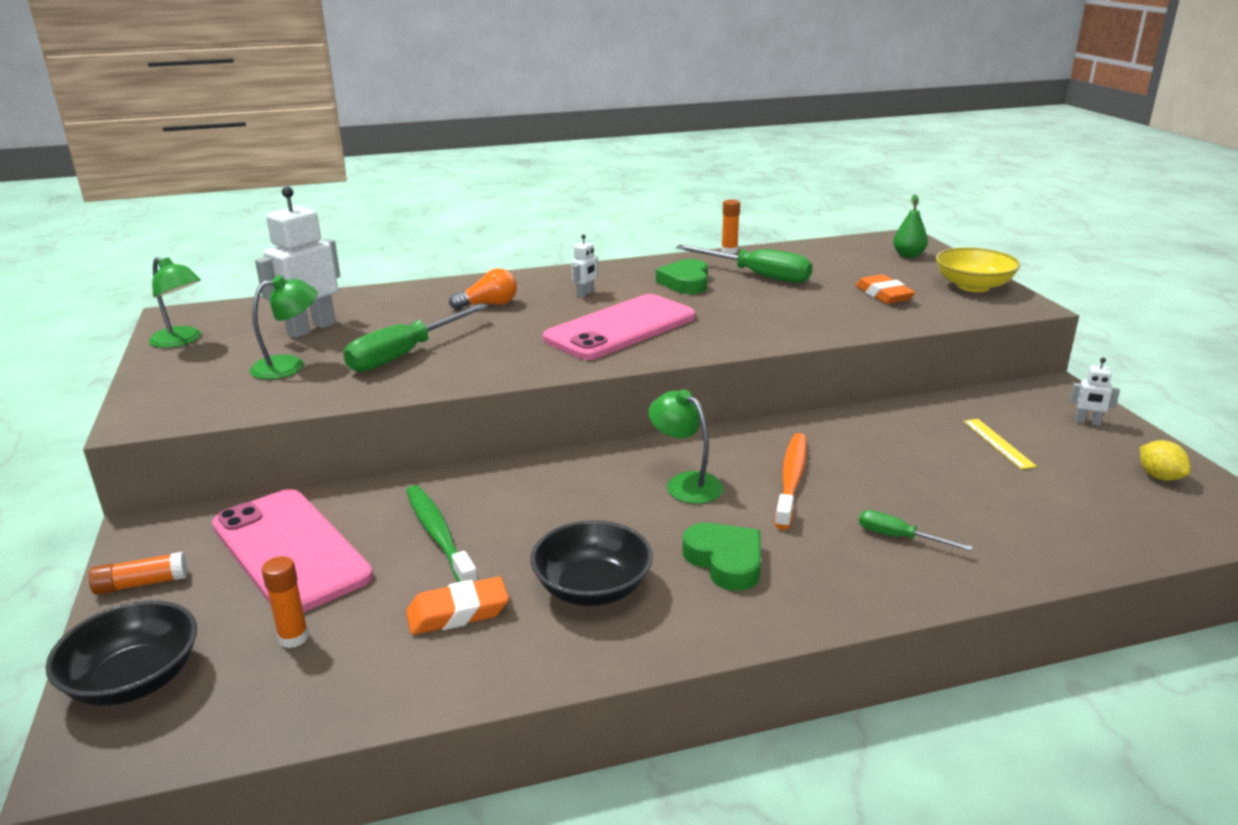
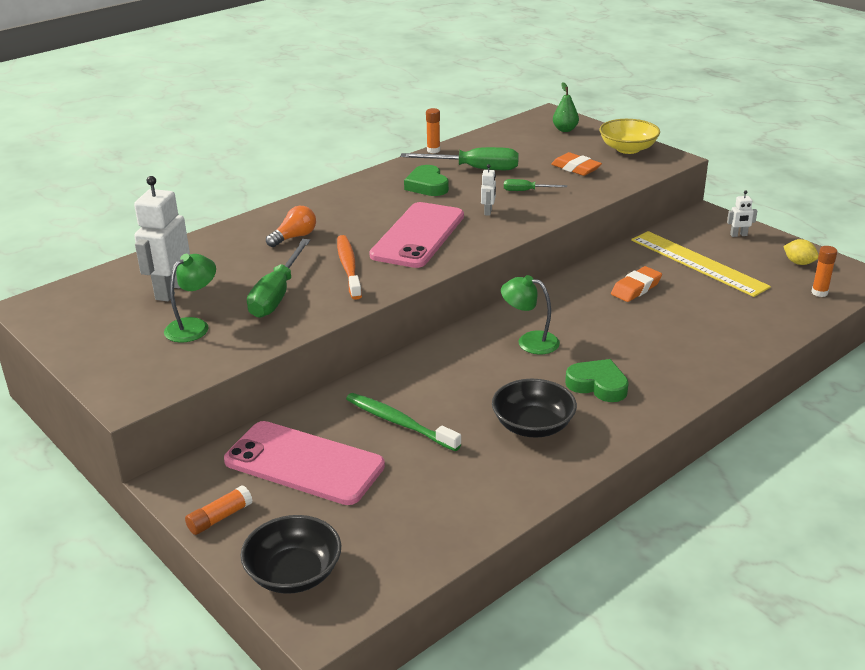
camera: 25 degrees left, 5 degrees up
green lamp [149,257,201,348] -> none
orange glue stick [262,556,309,648] -> orange glue stick moved to [811,246,837,297]
orange eraser [406,576,509,635] -> orange eraser moved to [611,266,662,302]
white robot [571,234,598,298] -> white robot moved to [481,164,496,216]
orange toothbrush [775,433,807,530] -> orange toothbrush moved to [337,235,362,300]
green screwdriver [859,510,973,551] -> green screwdriver moved to [504,179,567,191]
yellow ruler [963,419,1037,470] -> yellow ruler [631,231,771,297], size x2.22

